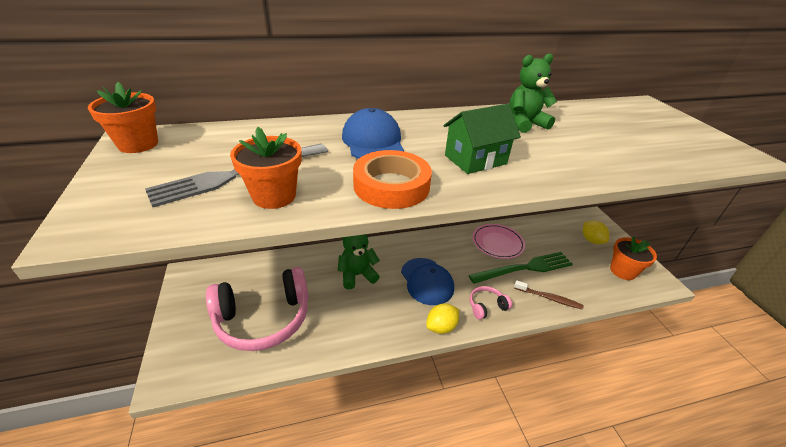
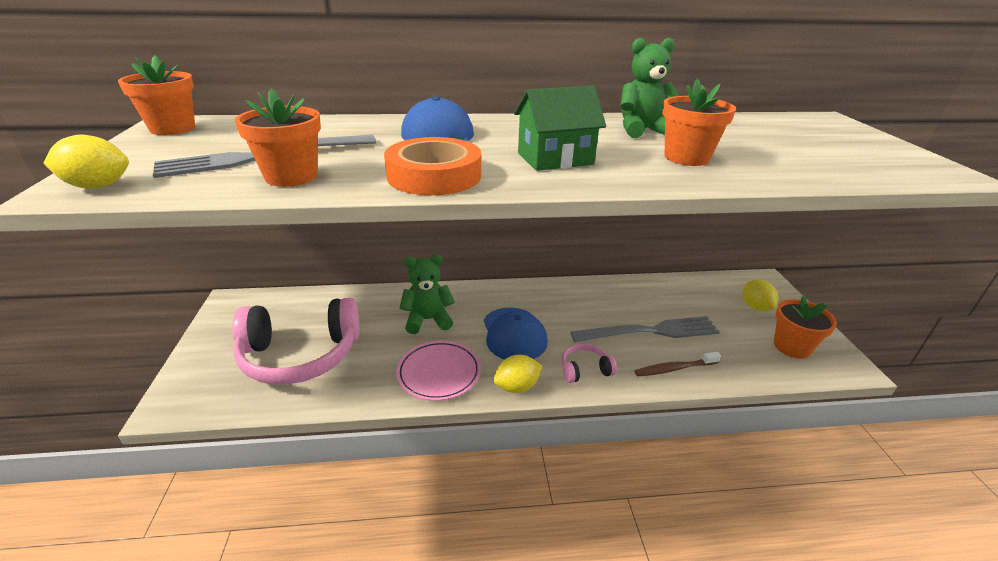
camera: 10 degrees right, 5 degrees down
green fork [469,252,573,284] -> grey fork [571,316,720,342]
pink plate [472,224,525,259] -> pink plate moved to [396,341,481,401]
brown toothbrush [514,280,584,310] -> brown toothbrush turned 135 degrees clockwise [635,352,721,376]
none -> yellow lemon [44,134,129,189]
none -> orange flower pot [663,79,736,166]

